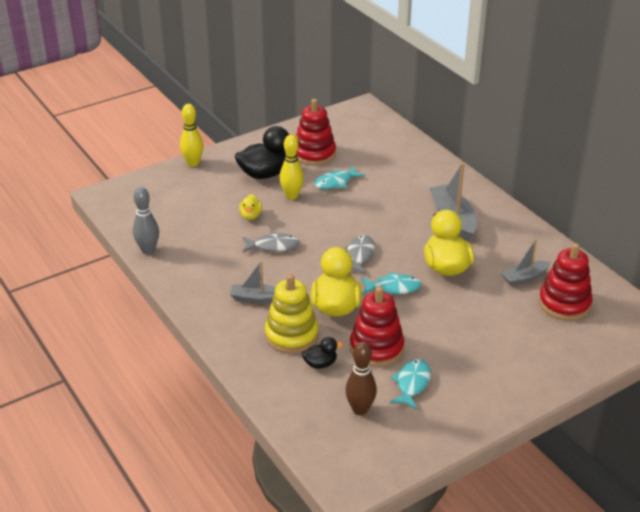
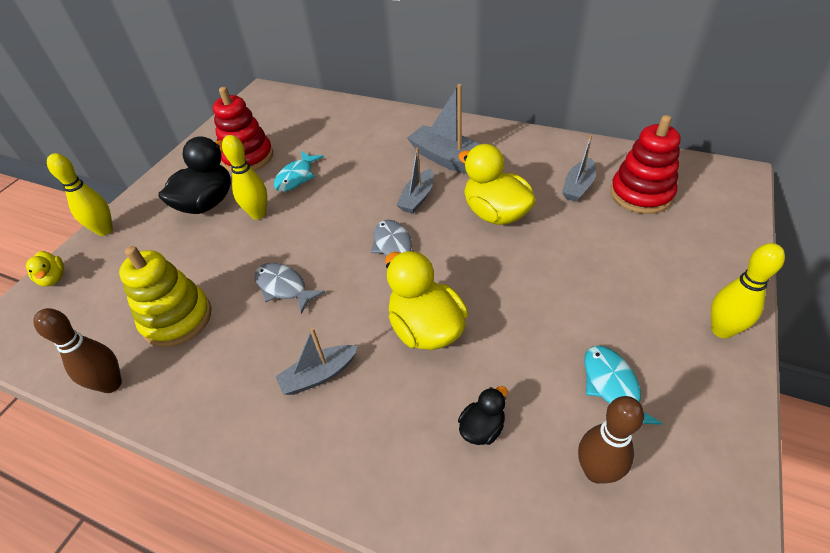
camera: 30 degrees left, 10 degrees up
grey bowling pin [133,187,159,254] -> brown bowling pin [33,308,122,393]
yellow duck [239,194,262,220] -> yellow duck moved to [26,251,64,286]
grey fish [243,231,300,252] -> grey fish turned 105 degrees counterclockwise [254,263,325,314]
yellow stacking toy [265,274,319,354] -> yellow stacking toy moved to [119,246,211,347]
red stacking toy [350,286,404,366] -> none
turquoise fish [361,272,422,294] -> none
none -> grey boat [397,148,434,214]
none -> yellow bowling pin [711,243,785,338]

